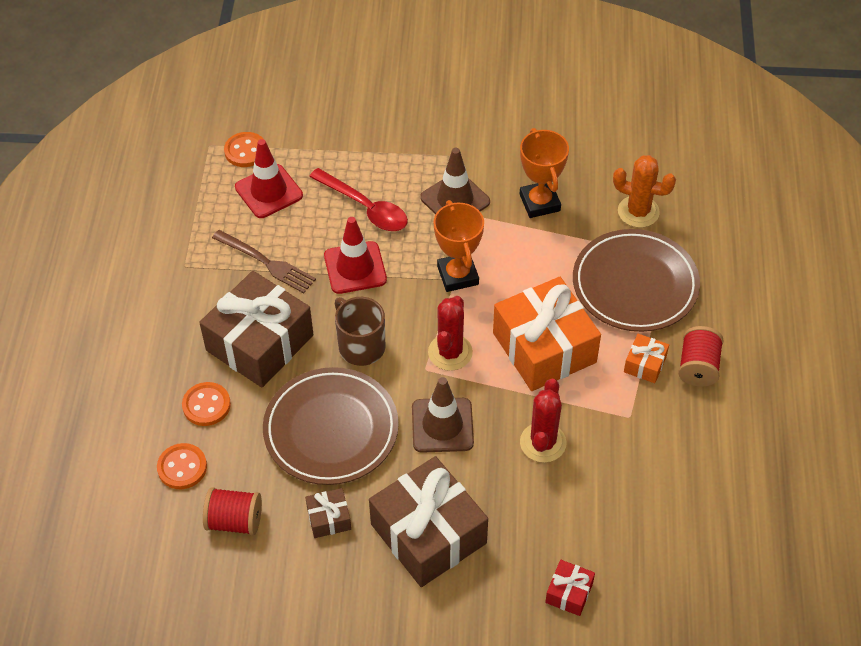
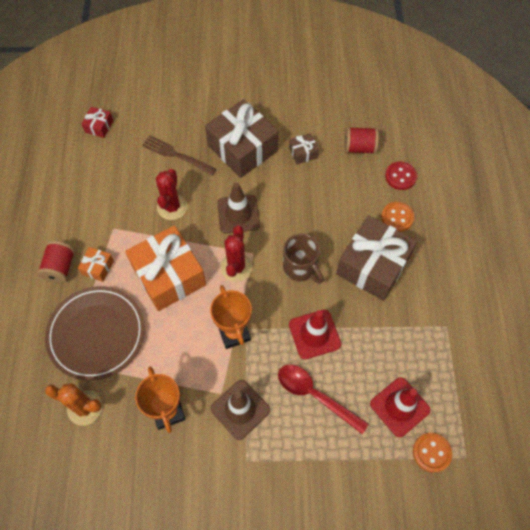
camera: 175 degrees right, 10 degrees up
orange button [157,443,207,489] -> red button [385,162,417,190]
brown fork [212,230,316,293] -> brown fork moved to [142,135,216,175]
brown plate [263,367,399,485] -> none
red gift [545,560,595,616] -> red gift moved to [81,107,113,138]

